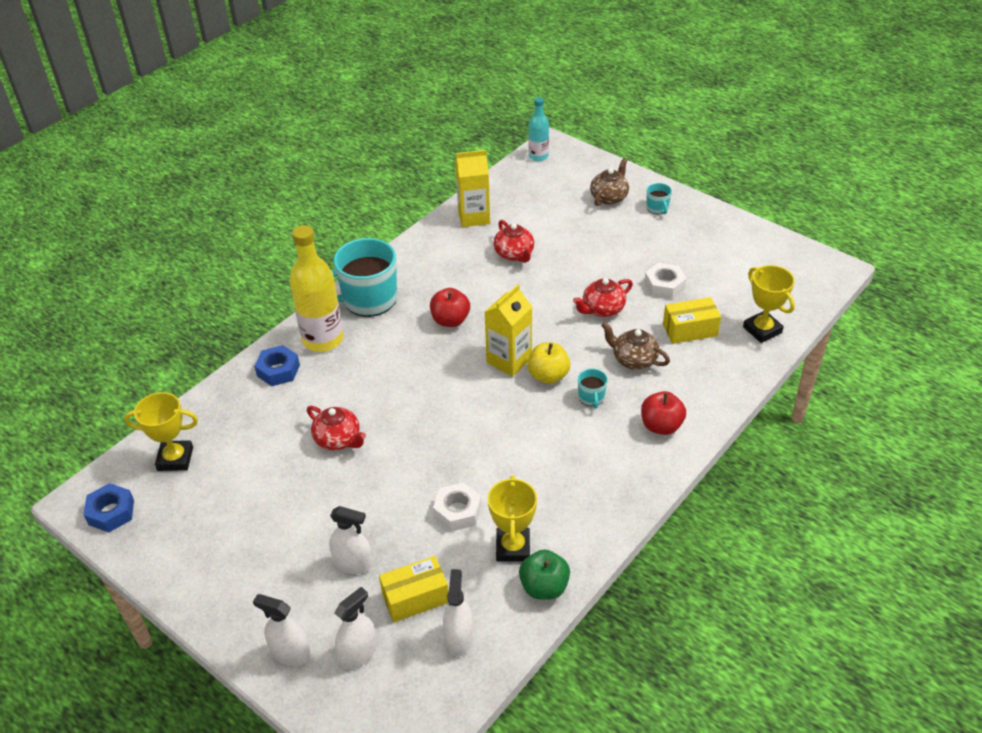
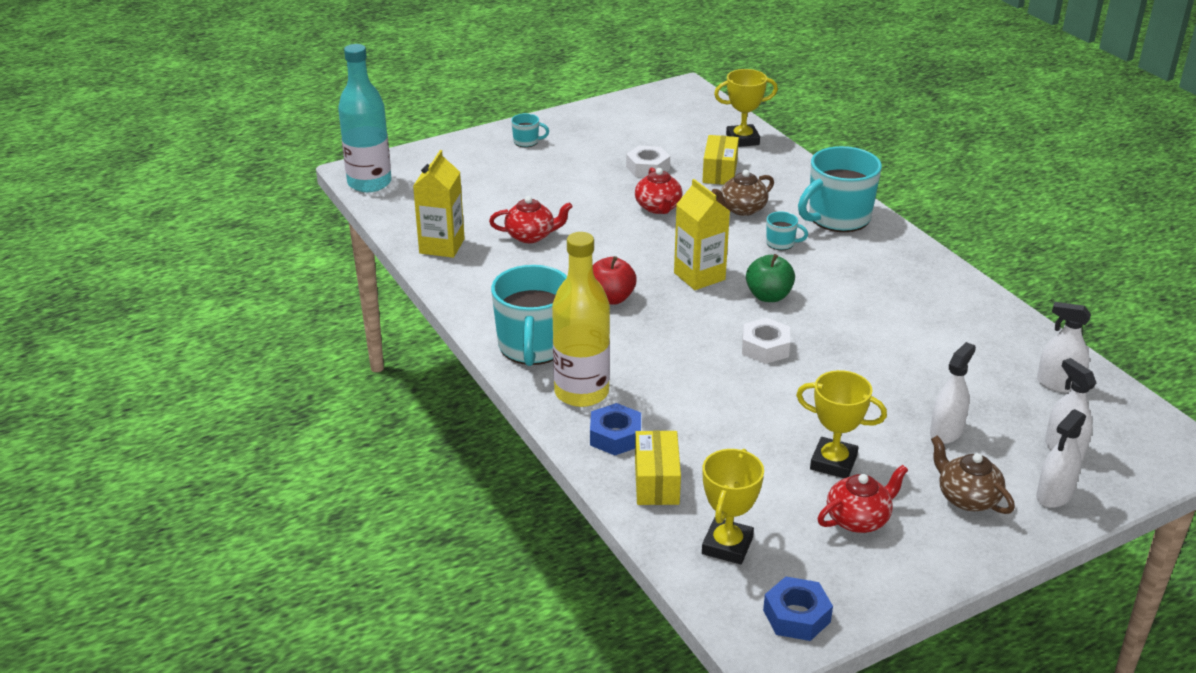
camera: 70 degrees left, 10 degrees down
red teapot [307,406,366,451] -> red teapot moved to [818,465,908,533]
yellow box [379,556,448,622] -> yellow box moved to [635,430,681,505]
white nut [433,482,482,532] -> white nut moved to [742,318,790,364]
yellow trophy [488,475,537,562] -> yellow trophy moved to [796,370,887,478]
green apple [519,549,570,600] -> green apple moved to [746,254,795,302]
yellow apple [527,343,570,384] -> none
turquoise bottle [529,97,549,161] -> turquoise bottle [338,44,391,192], size x1.77
brown teapot [590,158,629,206] -> brown teapot moved to [931,435,1015,514]
red apple [641,391,686,435] -> turquoise mug [798,146,882,232]

